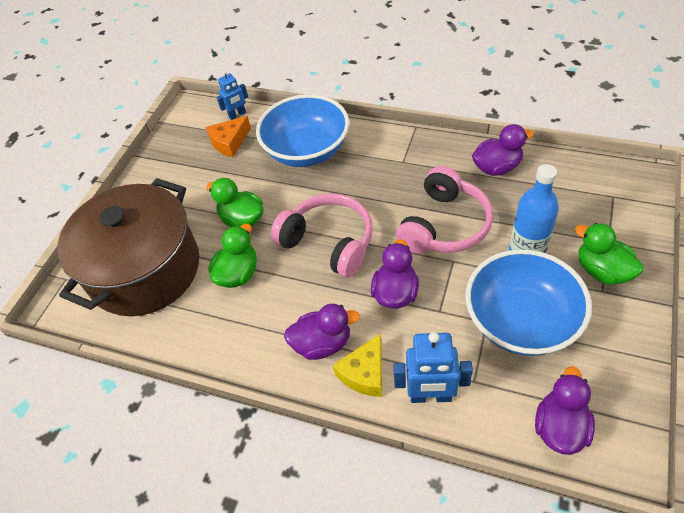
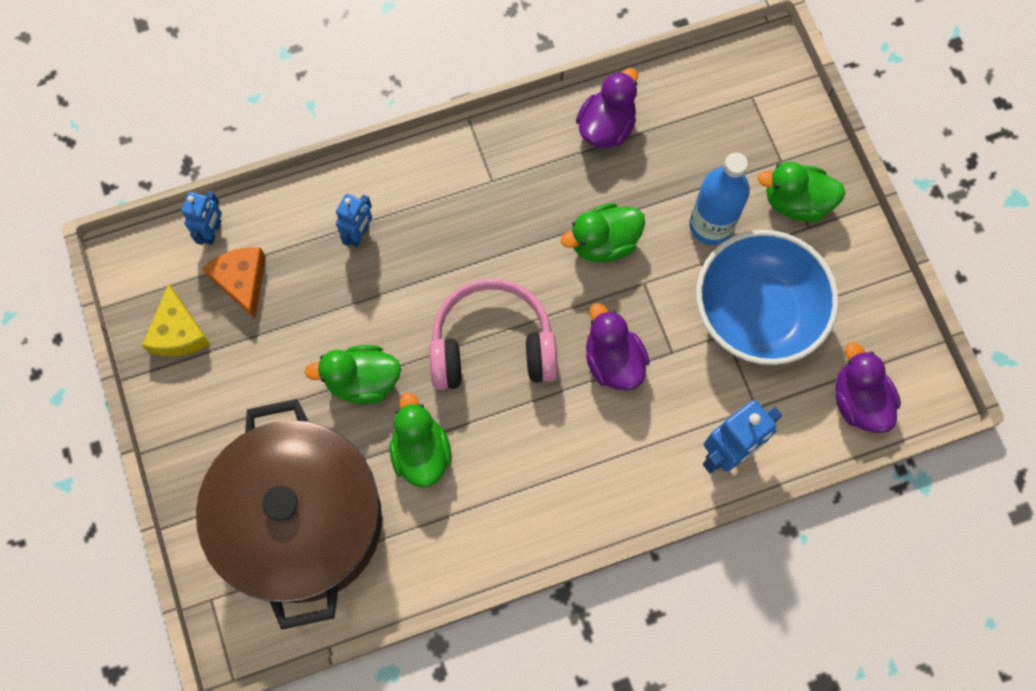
camera: 45 degrees left, 20 degrees up
orange cheese [206,116,251,157] -> orange cheese turned 150 degrees clockwise [202,247,266,318]
blue bowl [256,94,349,167] -> blue robot [336,193,372,247]
purple duck [284,304,360,360] -> none
yellow cheese [333,333,382,397] -> yellow cheese moved to [142,284,210,356]
pink headphones [396,166,493,254] -> green duck [561,203,645,262]

